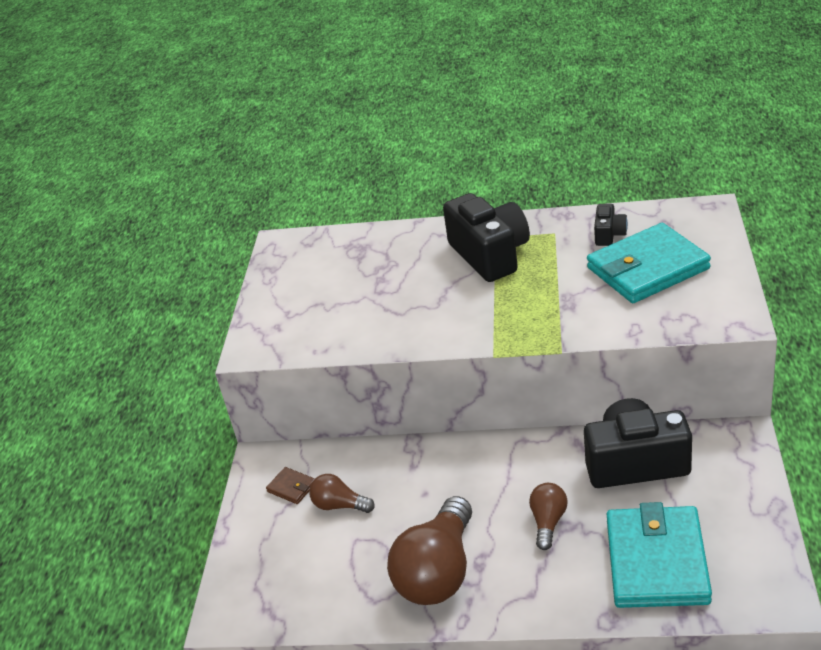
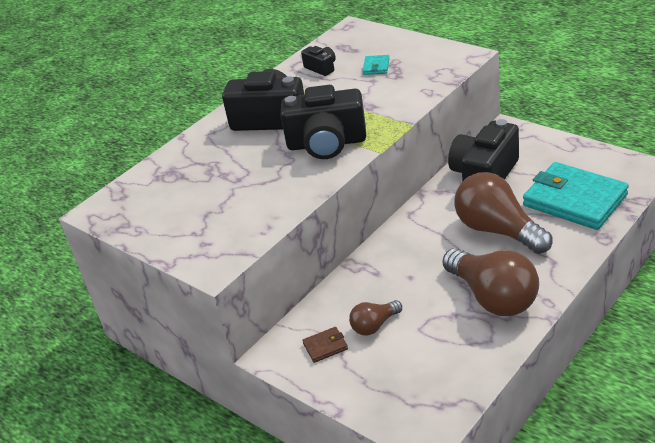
camera: 55 degrees left, 0 degrees up
brown light bulb [529,483,567,550] -> brown light bulb [454,172,553,254], size x1.97
turquoise wallet [587,223,711,303] -> turquoise wallet [363,55,390,75], size x0.40
none -> black camera [280,85,366,159]

